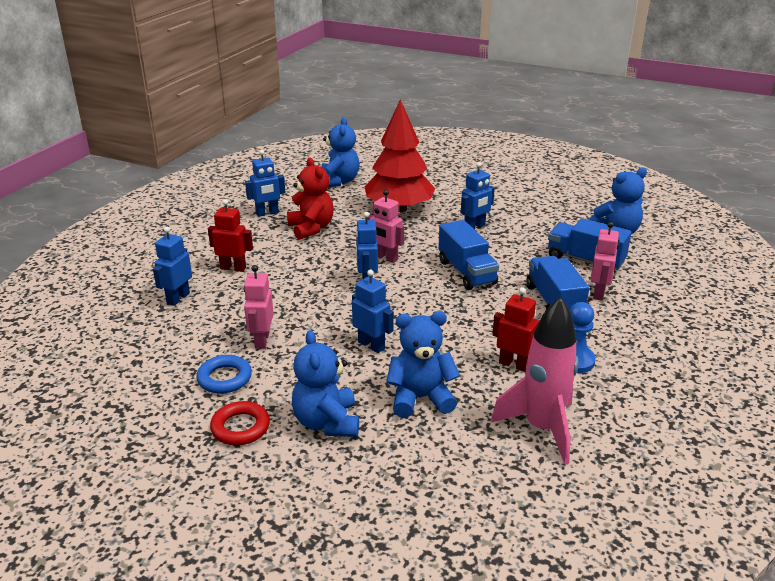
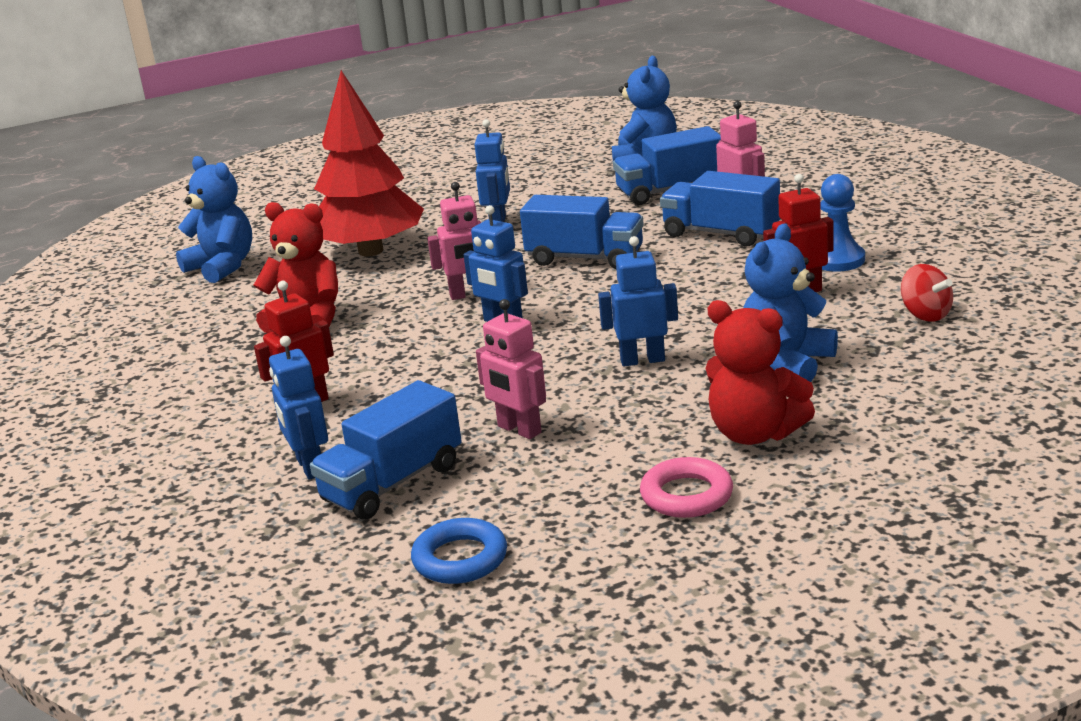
camera: 45 degrees left, 5 degrees down
blue ring [196,355,252,394] -> blue ring moved to [411,518,507,584]
red ring [210,401,270,445] -> pink ring [640,457,733,518]
blue robot [245,150,285,217] -> none
blue teddy bear [292,330,359,437] -> red teddy bear [706,300,815,445]
pink rocket [490,296,579,465] -> red spinning top [901,264,953,322]
none -> blue truck [310,380,462,520]

